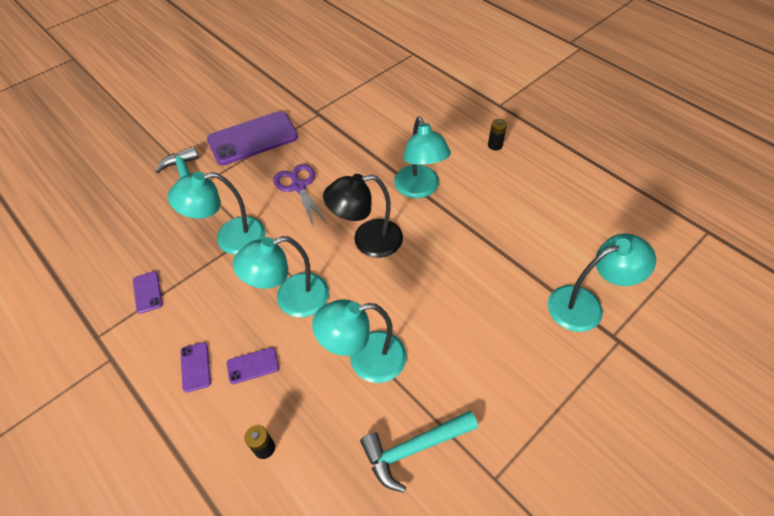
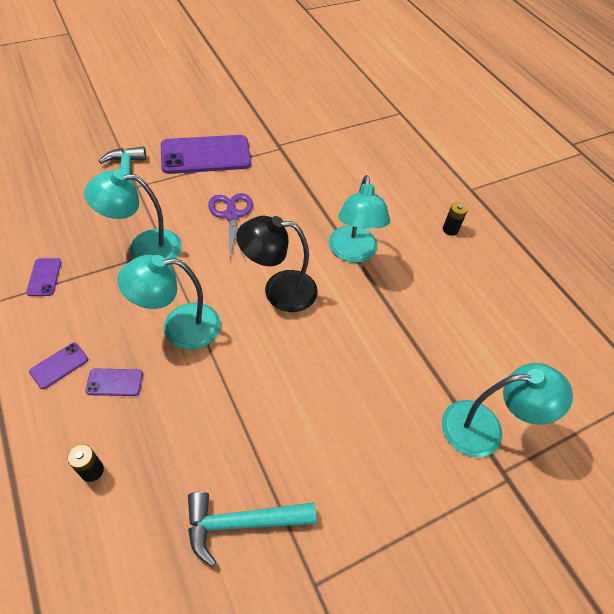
camera: 10 degrees right, 0 degrees up
purple phone [180,342,211,392] -> purple phone turned 45 degrees clockwise [29,343,88,389]
turquoise lamp [312,299,407,383] -> none

